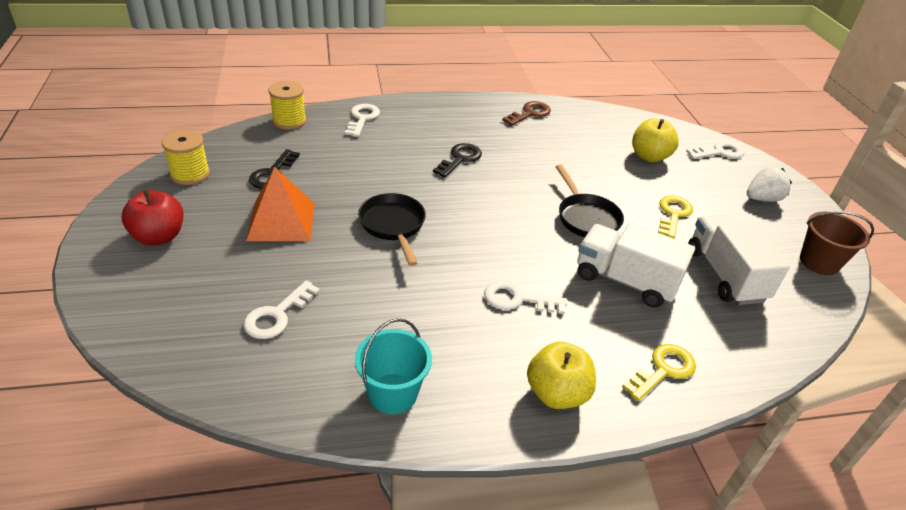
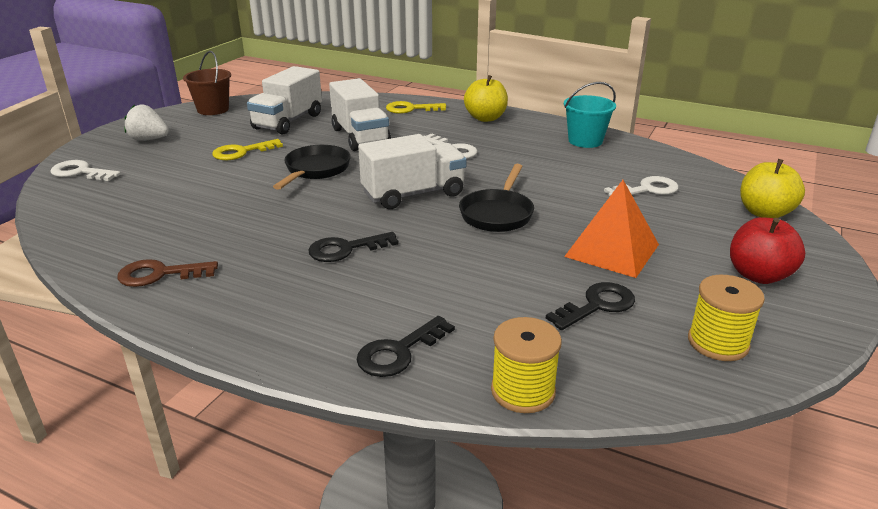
camera: 140 degrees left, 10 degrees down
white key [345,104,380,137] -> black key [357,316,455,377]
yellow apple [632,118,679,162] -> yellow apple moved to [740,159,805,218]
none -> white truck [358,134,467,209]

